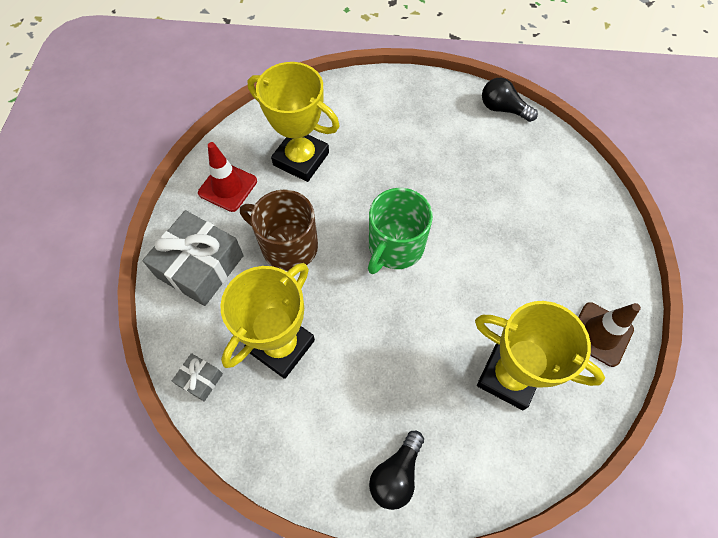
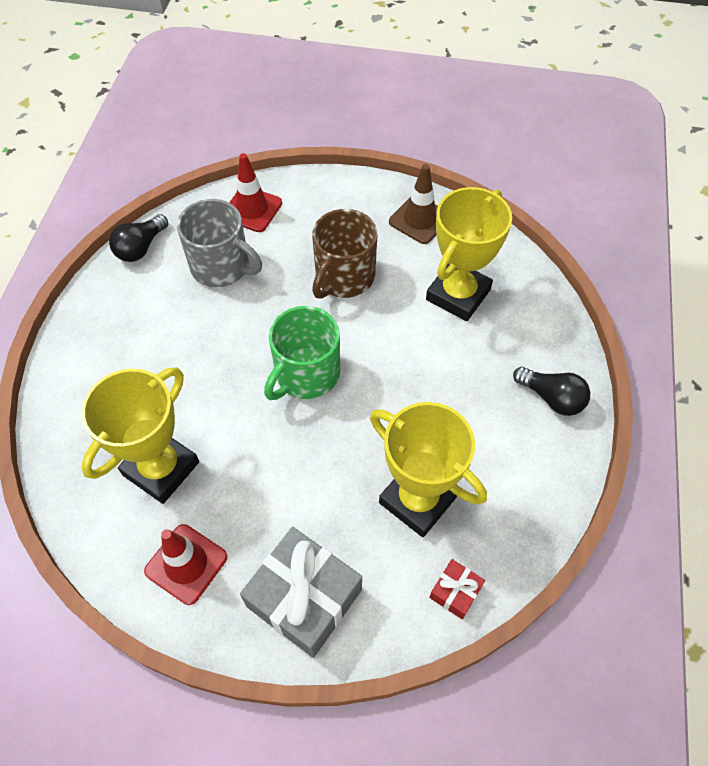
camera: 85 degrees left, 5 degrees down
grey gift [172,353,223,402] -> red gift [429,559,485,619]
brown mug [240,190,318,271] -> brown mug moved to [312,209,377,299]
green mug [368,188,433,274] -> green mug turned 90 degrees clockwise [264,306,340,400]
none -> grey mug [177,199,262,287]
none -> red traffic cone [229,153,282,232]

